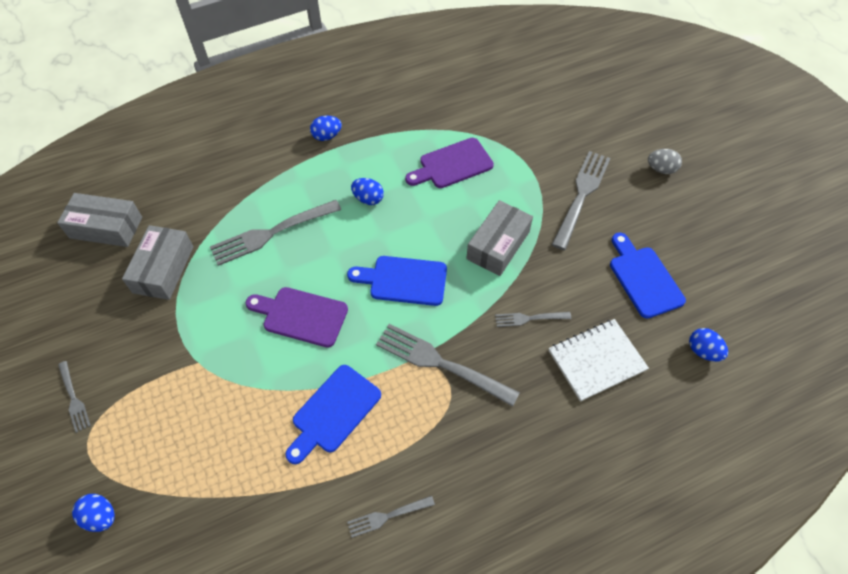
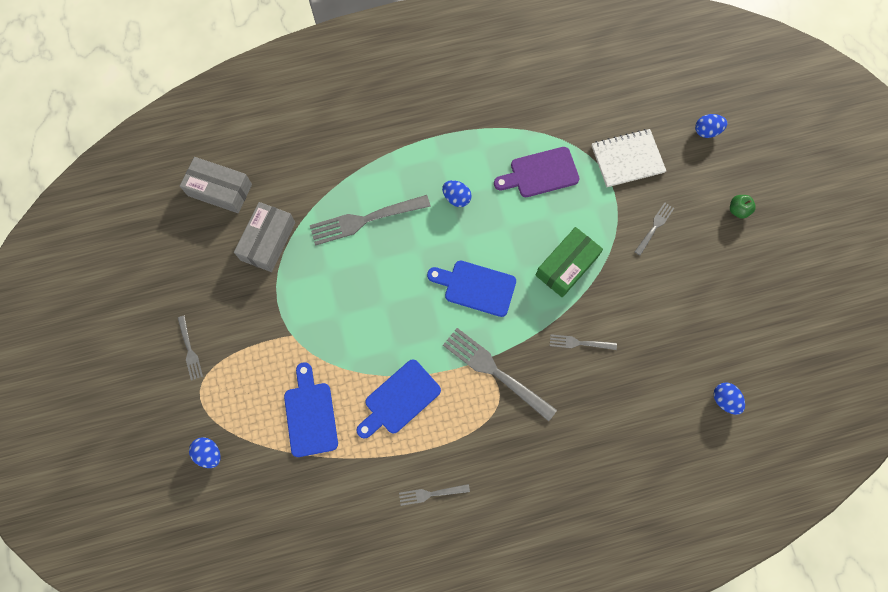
camera: 10 degrees right, 15 degrees up
purple cutting board [246,287,348,348] -> none
blue egg [310,115,342,141] -> blue egg moved to [695,114,727,138]
grey box [466,200,533,276] -> green box [535,227,603,298]
white notebook [549,319,649,402] -> white notebook moved to [592,129,666,187]
grey fork [552,151,610,250] -> grey fork [634,203,674,255], size x0.52
blue cutting board [610,232,686,319] -> blue cutting board moved to [284,362,338,457]
grey egg [648,149,682,174] -> green apple [730,195,756,219]

